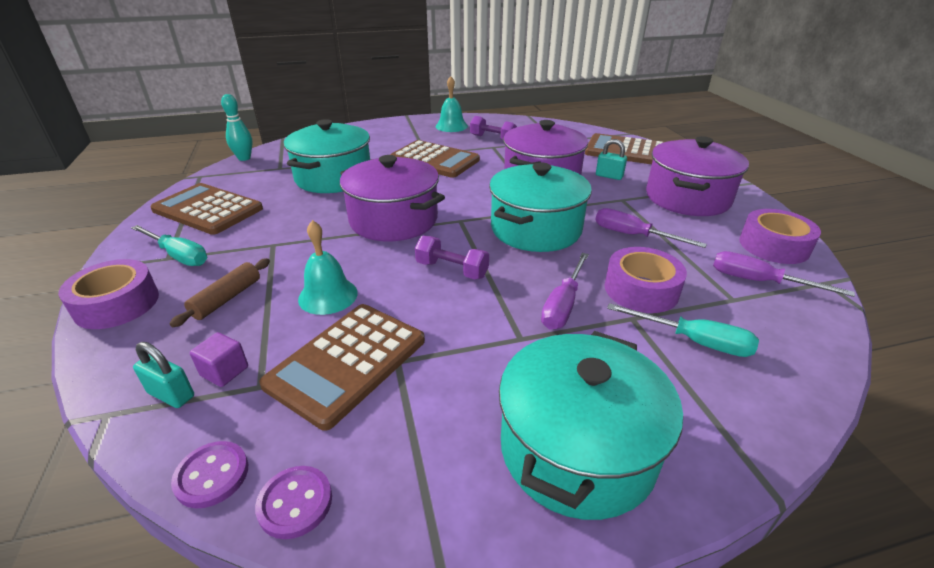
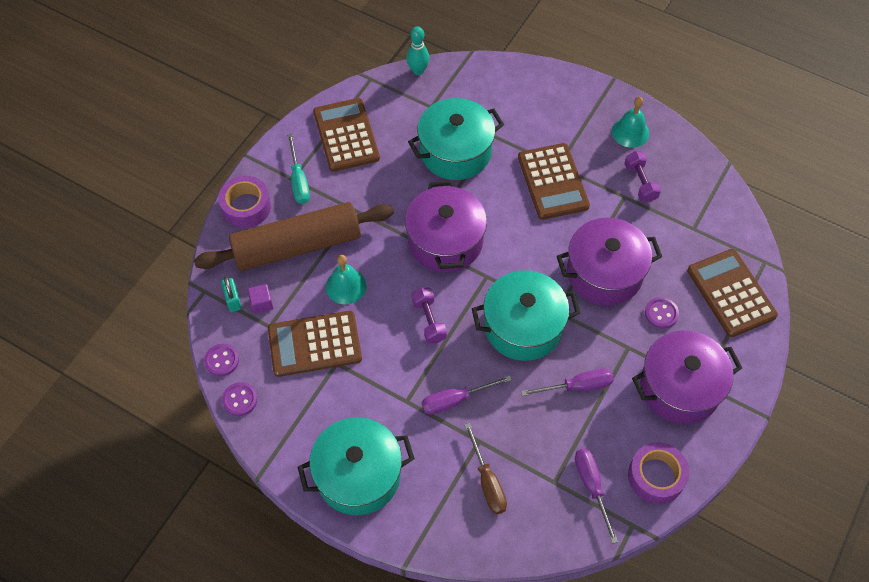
camera: 45 degrees right, 25 degrees up
brown rolling pin [170,258,270,327] -> brown rolling pin [194,202,394,271], size x2.48
purple screwdriver [595,208,707,248] -> purple screwdriver turned 90 degrees clockwise [521,369,614,396]
turquoise padlock [596,139,627,180] -> purple button [645,297,679,329]
purple tape [604,247,687,313] -> none
turquoise screwdriver [607,303,759,357] -> brown screwdriver [464,423,507,514]

